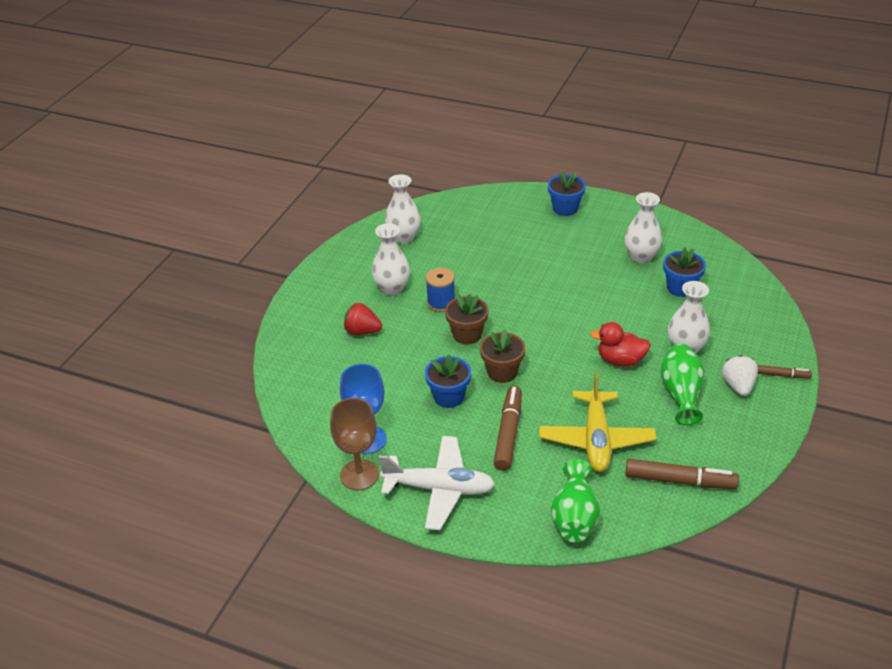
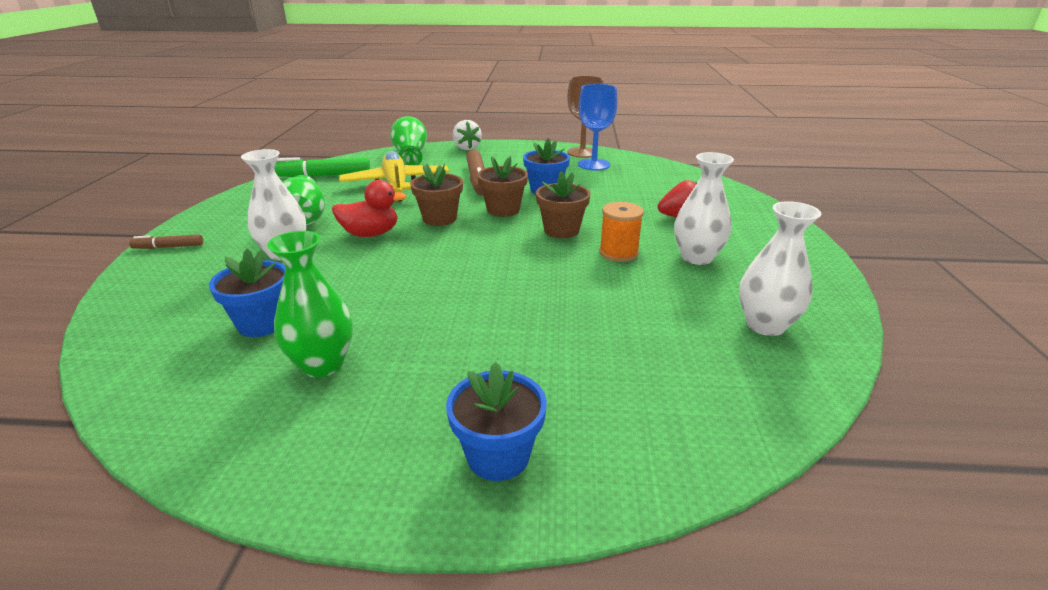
camera: 160 degrees right, 10 degrees down
white plane [378,436,495,530] -> none
blue spool [426,268,455,312] -> orange spool [599,202,644,262]
white vase [625,192,662,264] -> green vase [267,231,353,378]
brown marker [625,459,739,489] -> green marker [275,157,370,177]
white strawberry [722,355,758,396] -> white strawberry moved to [453,120,482,150]
none -> brown flower pot [410,163,463,226]

